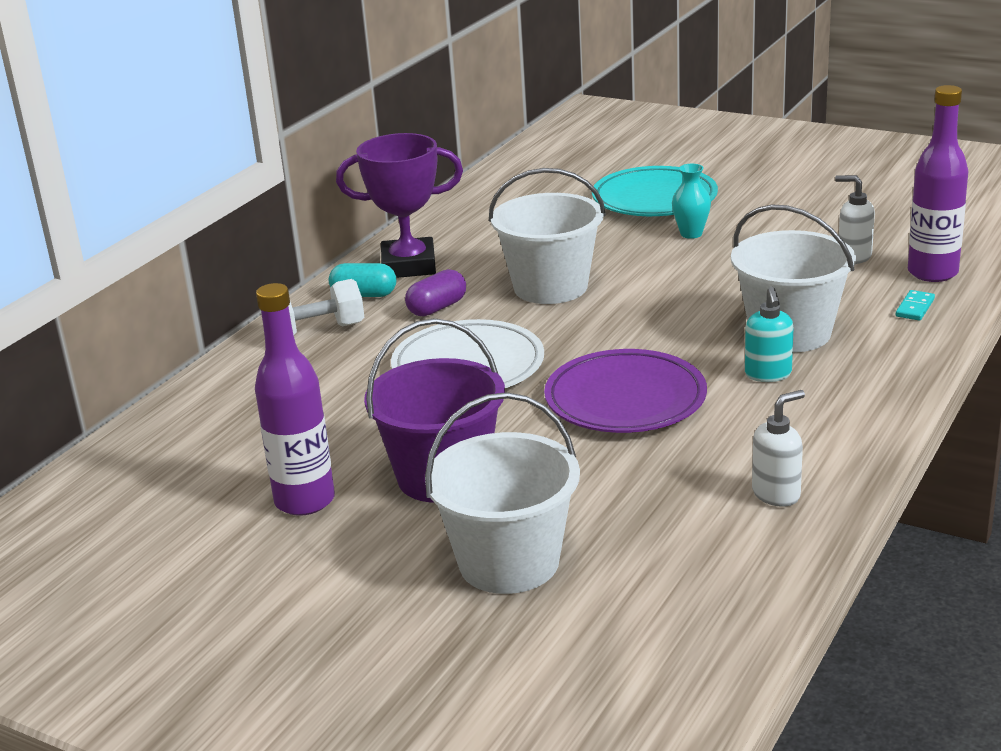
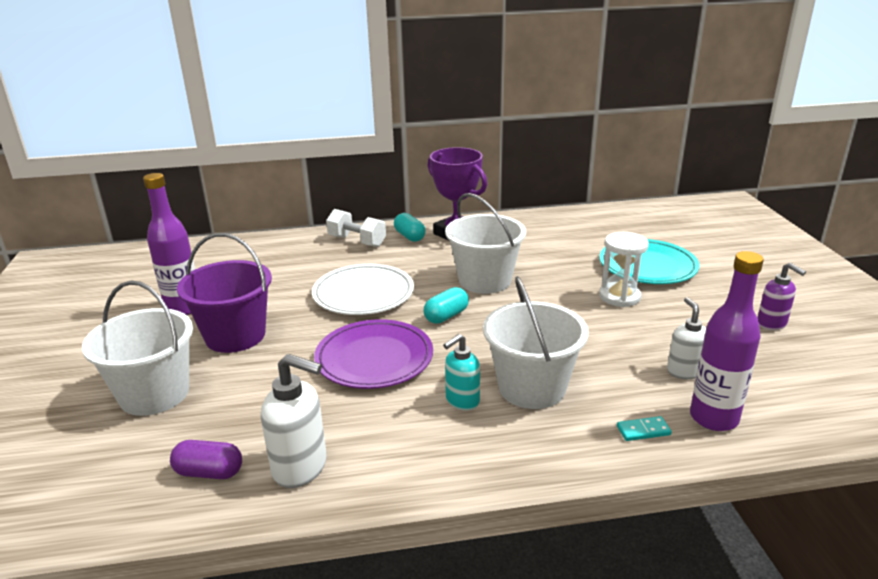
camera: 50 degrees right, 0 degrees up
purple capsule [405,269,466,316] -> purple capsule moved to [170,440,242,479]
turquoise vase [672,164,711,239] -> white hourglass [599,232,649,307]
white soap dispenser [752,390,805,507] -> white soap dispenser [261,354,327,488], size x1.51
none -> turquoise capsule [424,287,469,324]
none -> purple soap dispenser [757,263,806,330]

